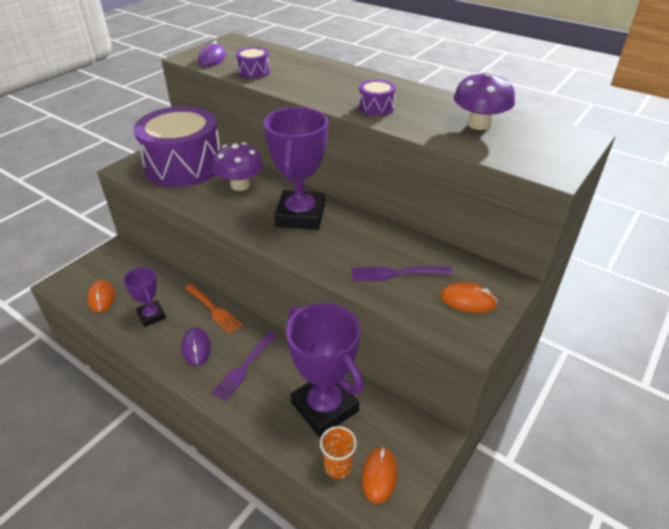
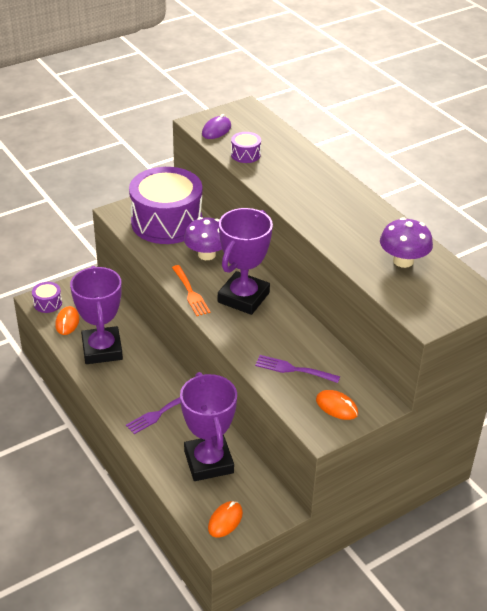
camera: 20 degrees right, 0 degrees up
purple trophy [123,267,166,327] -> purple trophy [70,266,123,364], size x1.88
purple mouse [182,327,211,366] -> none
orange fork [185,284,243,334] -> orange fork moved to [172,265,210,316]
orange cup [320,426,357,479] -> none
purple drum [358,80,396,116] -> purple drum moved to [32,282,62,313]

